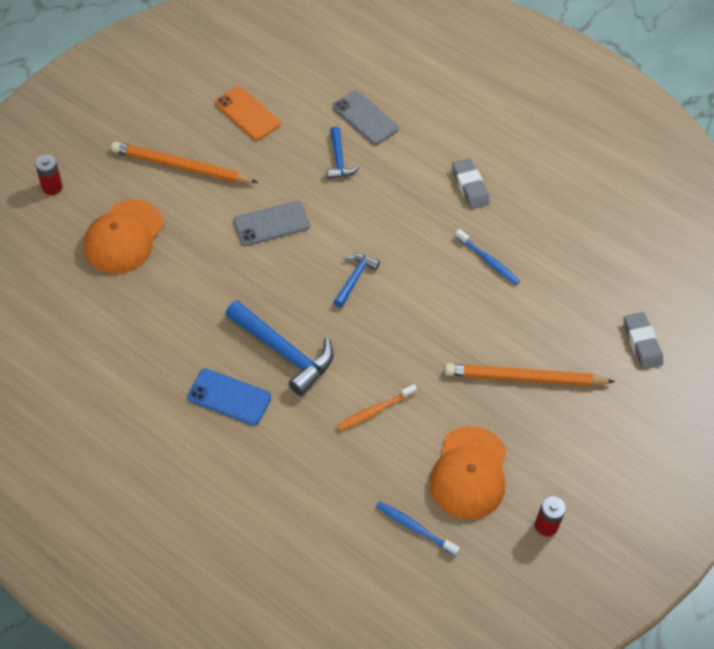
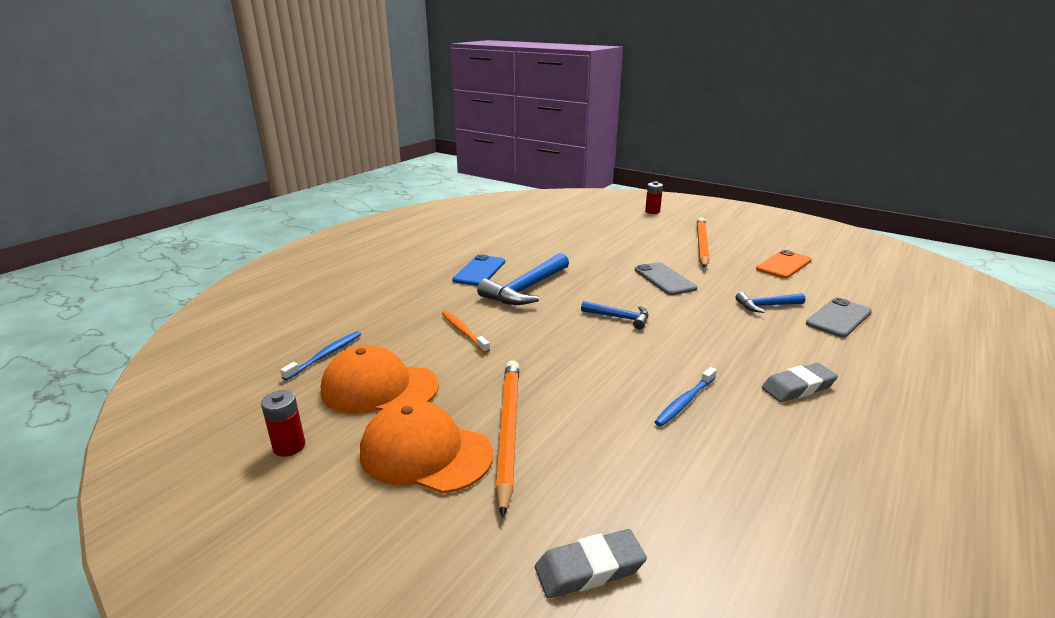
camera: 90 degrees right, 30 degrees down
orange cap [83,199,164,274] -> orange cap moved to [360,400,493,494]

